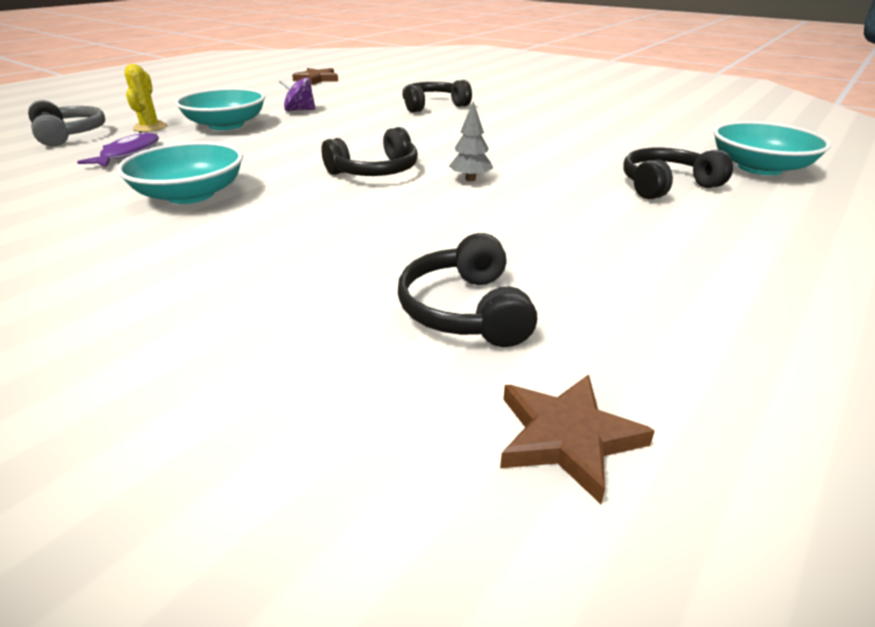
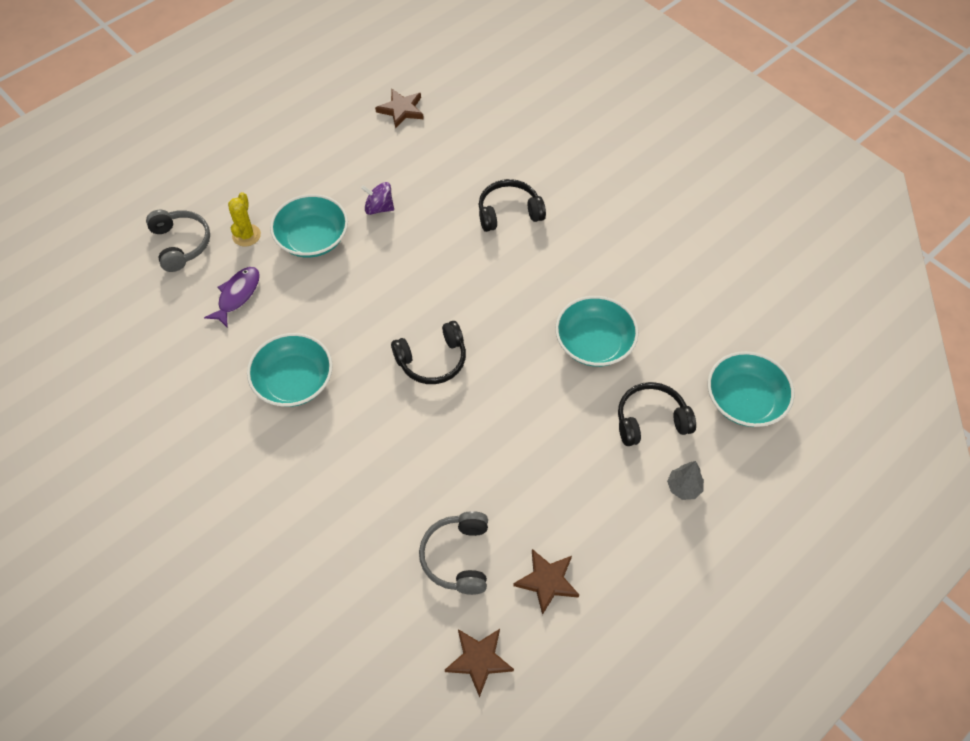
camera: 10 degrees right, 25 degrees up
black headphones [398,233,537,347] -> grey headphones [419,511,488,595]
grey tree [449,101,493,181] -> grey tree moved to [667,461,704,500]
none -> brown star [513,549,579,615]
none -> turquoise bowl [555,296,639,367]

